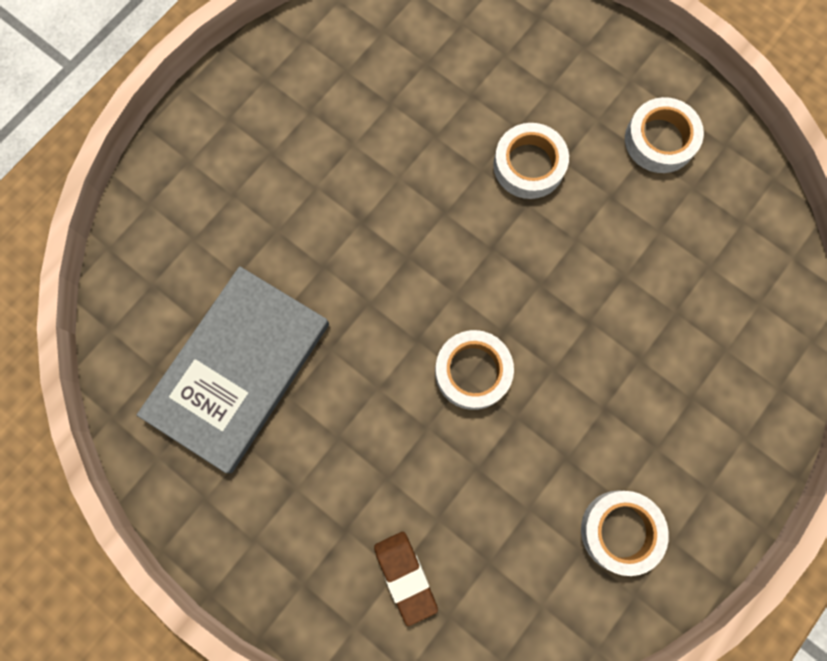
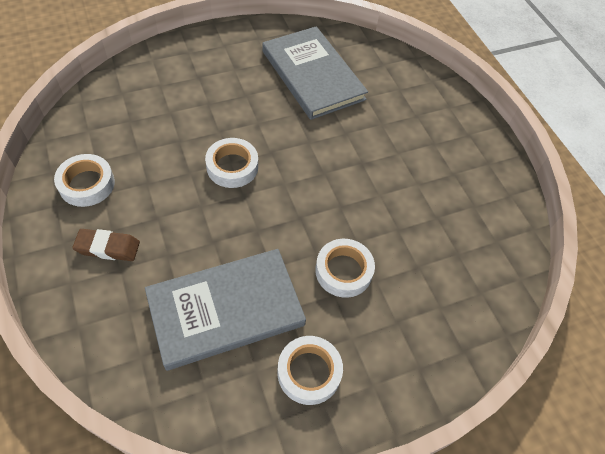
camera: 115 degrees right, 20 degrees down
brown eraser [374,532,438,626] -> brown eraser moved to [72,229,140,261]
none -> grey book [145,249,306,371]

